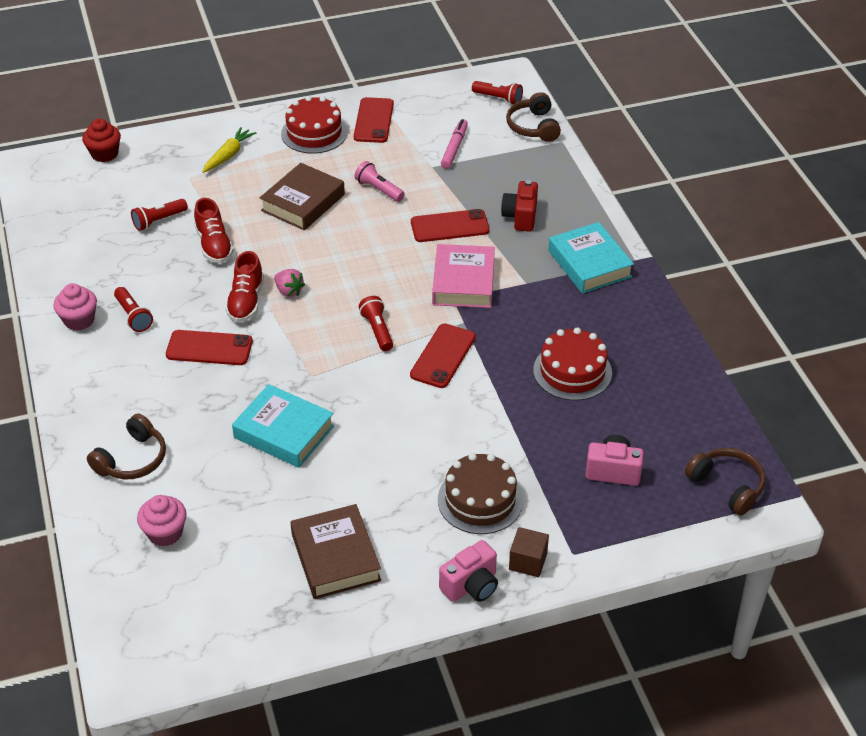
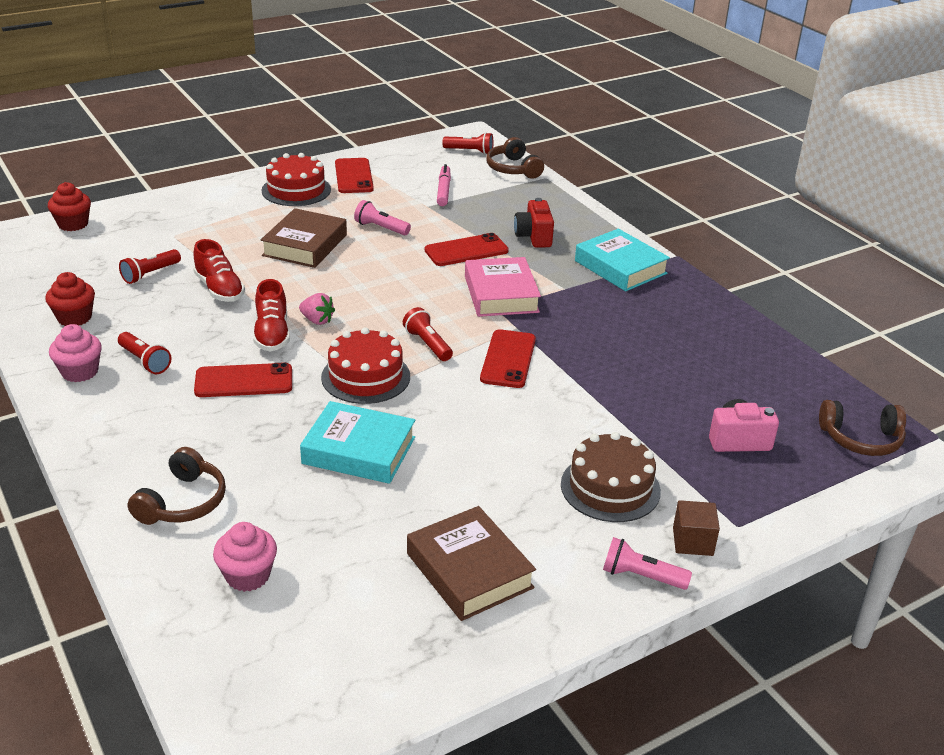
camera: 15 degrees left, 10 degrees down
yellow carrot [202,127,256,173] -> none
pink camera [439,540,498,602] -> pink flashlight [603,537,692,590]
red cake [533,327,612,401] -> red cake moved to [321,327,410,404]
brown headphones [685,448,765,515] -> brown headphones turned 150 degrees clockwise [819,400,906,456]
none -> red cupcake [45,272,95,326]

